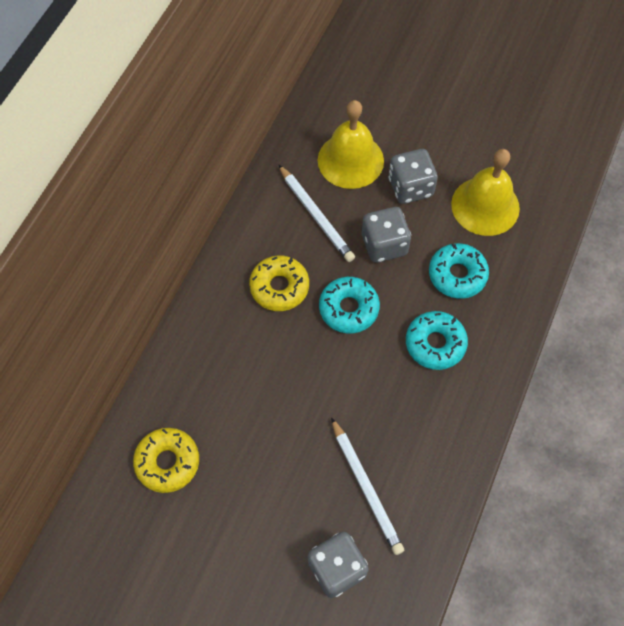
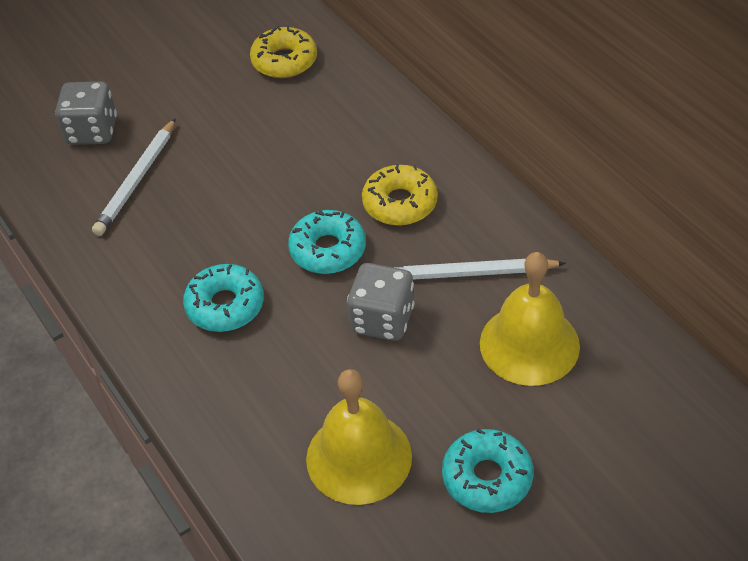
camera: 125 degrees right, 15 degrees down
white pencil [331,417,404,555] -> white pencil turned 75 degrees counterclockwise [92,118,176,236]
grey dice [389,149,438,204] -> none
turquoise donut [429,243,489,299] -> turquoise donut moved to [442,428,533,513]

